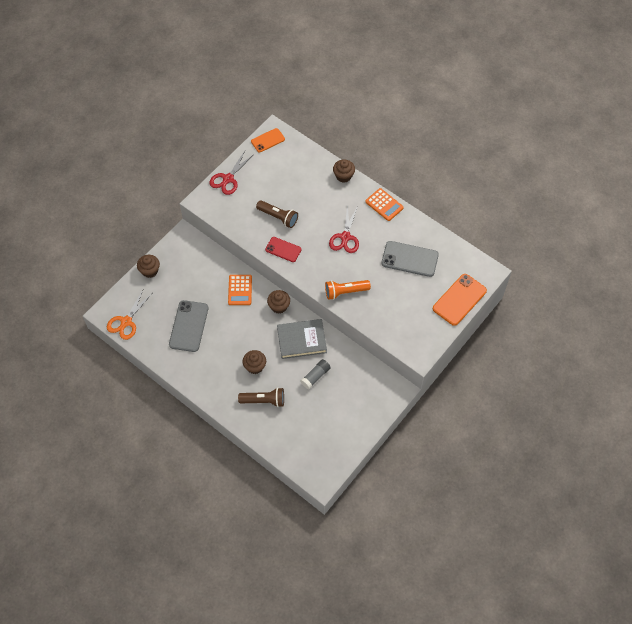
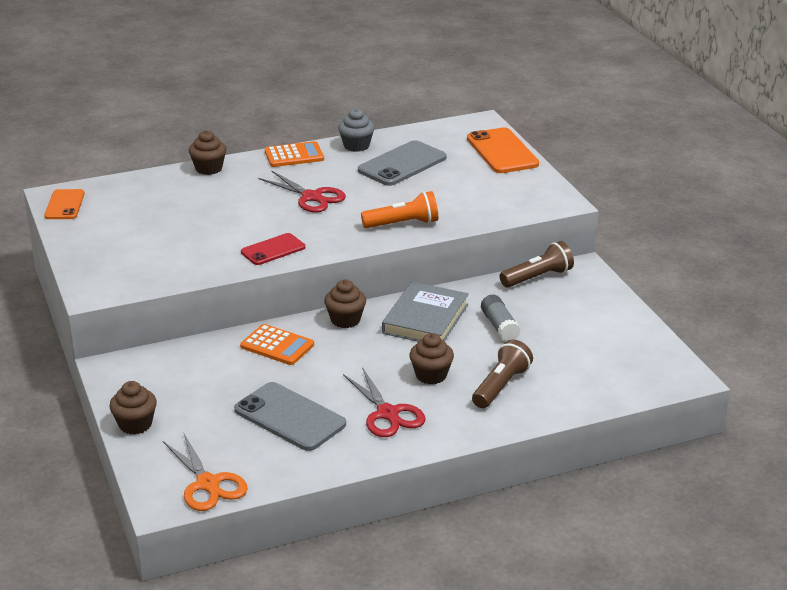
camera: 60 degrees left, 30 degrees down
red scissors [209,151,254,195] -> red scissors moved to [343,367,426,437]
brown flashlight [256,200,298,228] -> brown flashlight moved to [500,241,574,288]
orange flashlight [325,280,371,300] -> orange flashlight turned 120 degrees counterclockwise [361,191,438,228]
none -> grey cupcake [338,108,375,152]

